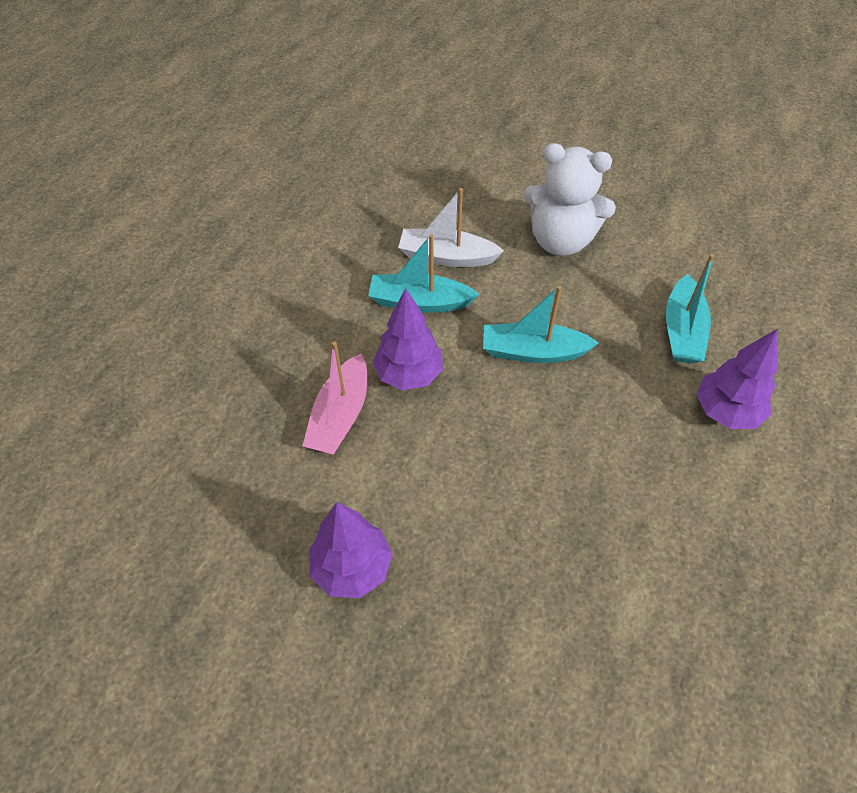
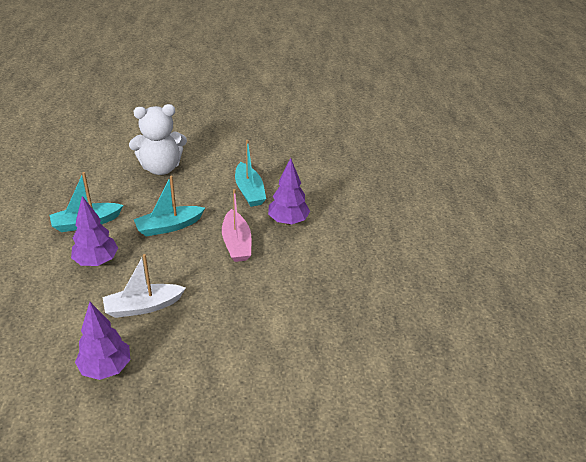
camera: 30 degrees left, 15 degrees down
pink boat [302,341,367,455] -> pink boat moved to [222,189,251,262]
white boat [398,188,504,267] -> white boat moved to [103,254,186,318]

